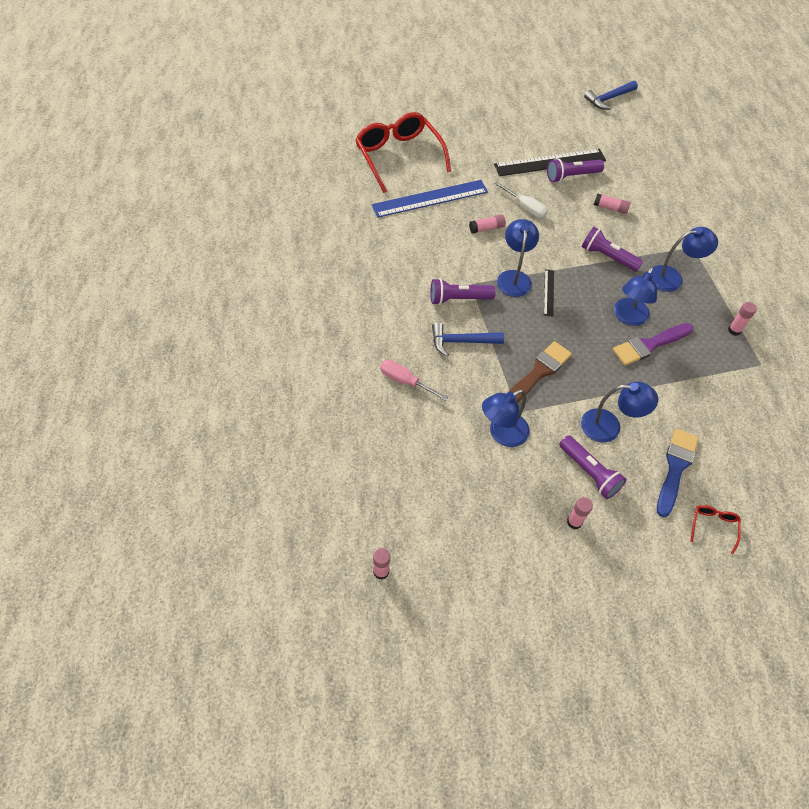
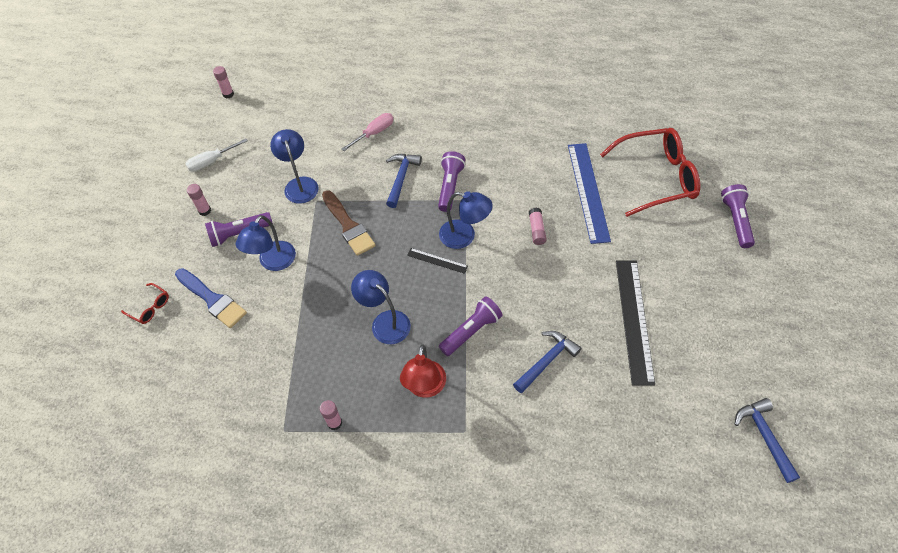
camera: 110 degrees right, 0 degrees up
white screwdriver [494,181,548,218] -> white screwdriver moved to [186,138,248,172]
purple flashlight [547,158,604,183] -> purple flashlight moved to [721,184,755,248]
pink glue stick [594,193,630,214] -> blue hammer [513,331,582,393]
purple brush [612,323,693,366] -> none
blue lamp [651,227,718,292] -> red lamp [400,344,446,398]

